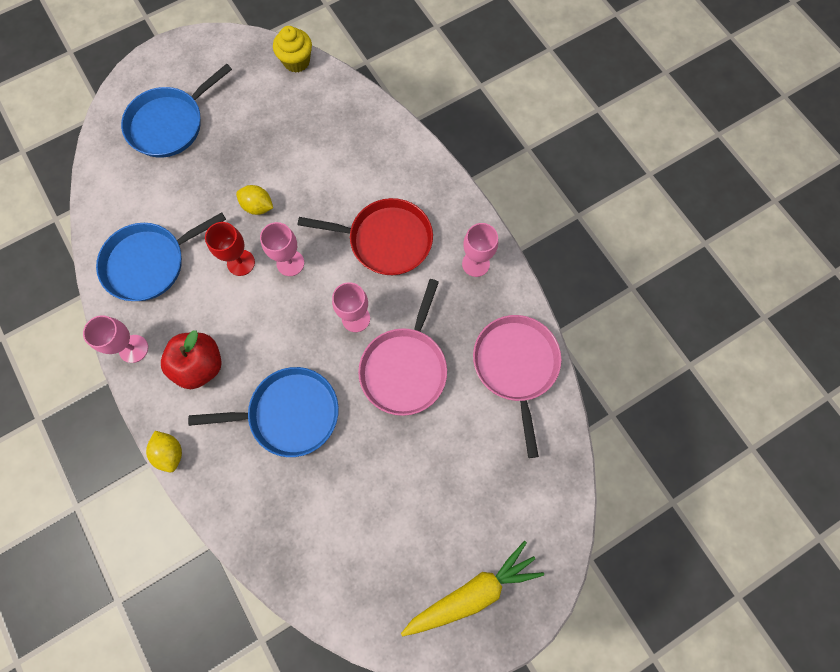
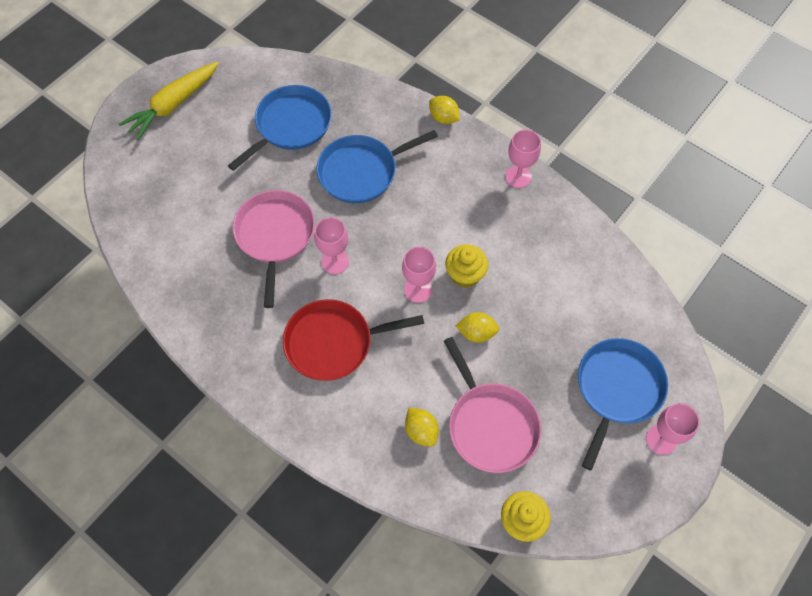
camera: 160 degrees right, 10 degrees down
blue pan [96,212,226,301] -> blue pan moved to [228,85,332,171]
red apple [161,330,222,389] -> none
red goblet [205,222,255,276] -> yellow cupcake [445,244,488,288]
pink goblet [462,223,498,277] -> pink goblet moved to [646,403,700,455]
pink pan [473,315,561,458] -> pink pan moved to [444,337,541,473]
none -> yellow lemon [405,408,439,446]

